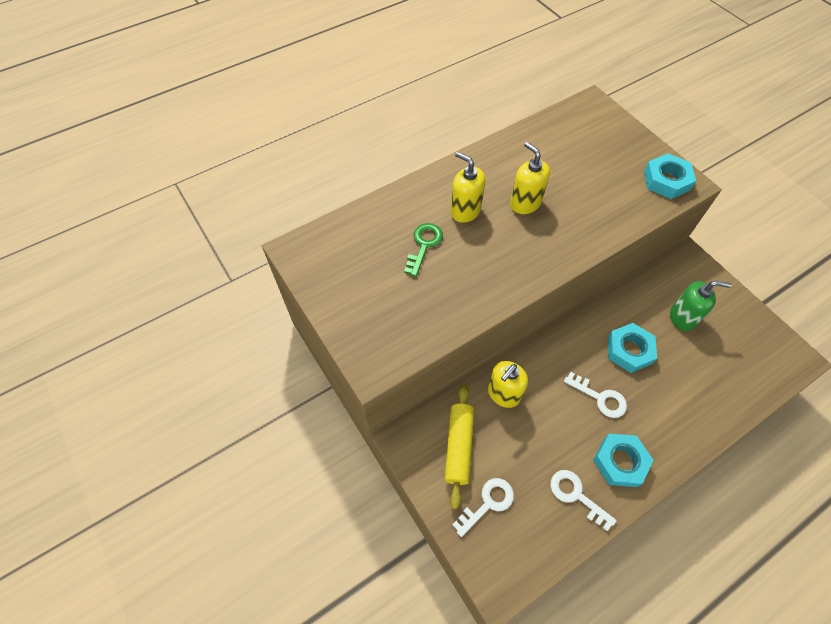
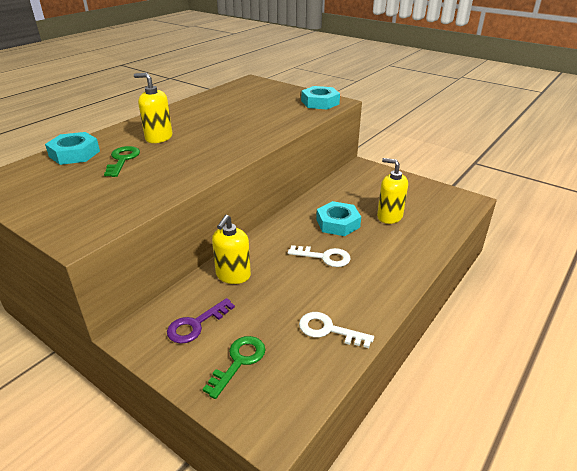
camera: 20 degrees left, 25 degrees down
yellow rolling pin [445,384,474,509] -> purple key [167,298,235,344]
white key [452,478,514,537] -> green key [203,336,266,399]
yellow soap dispenser [510,142,550,214] -> yellow soap dispenser moved to [377,158,408,224]
turquoise nut [593,434,654,487] -> turquoise nut moved to [45,132,100,165]
green soap dispenser [670,281,732,331] -> none

